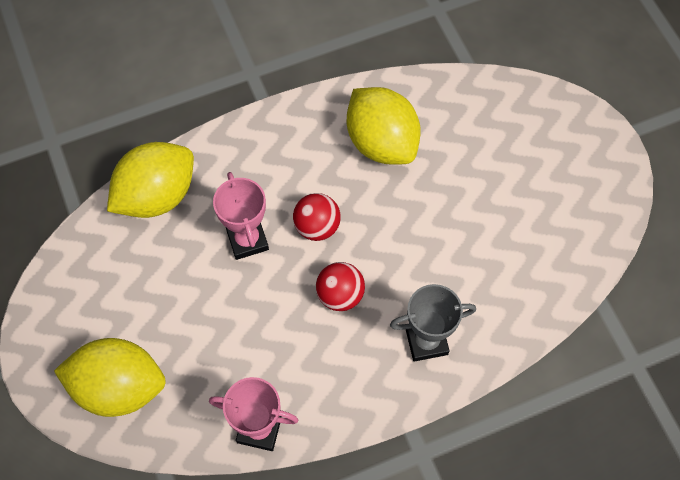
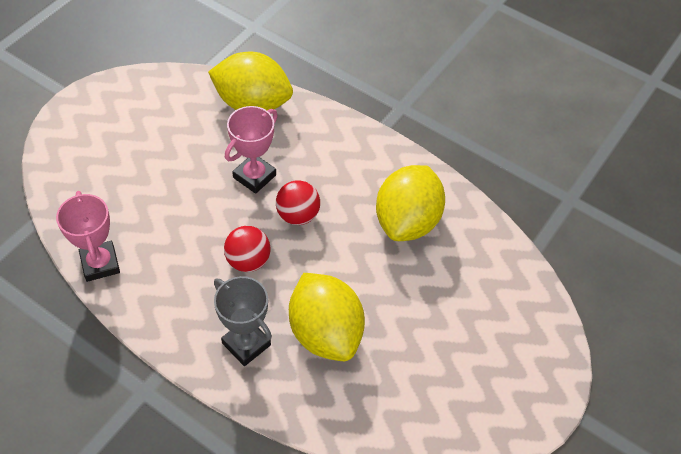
camera: 55 degrees right, 10 degrees down
yellow lemon [54,338,166,417] -> yellow lemon moved to [289,273,365,361]

